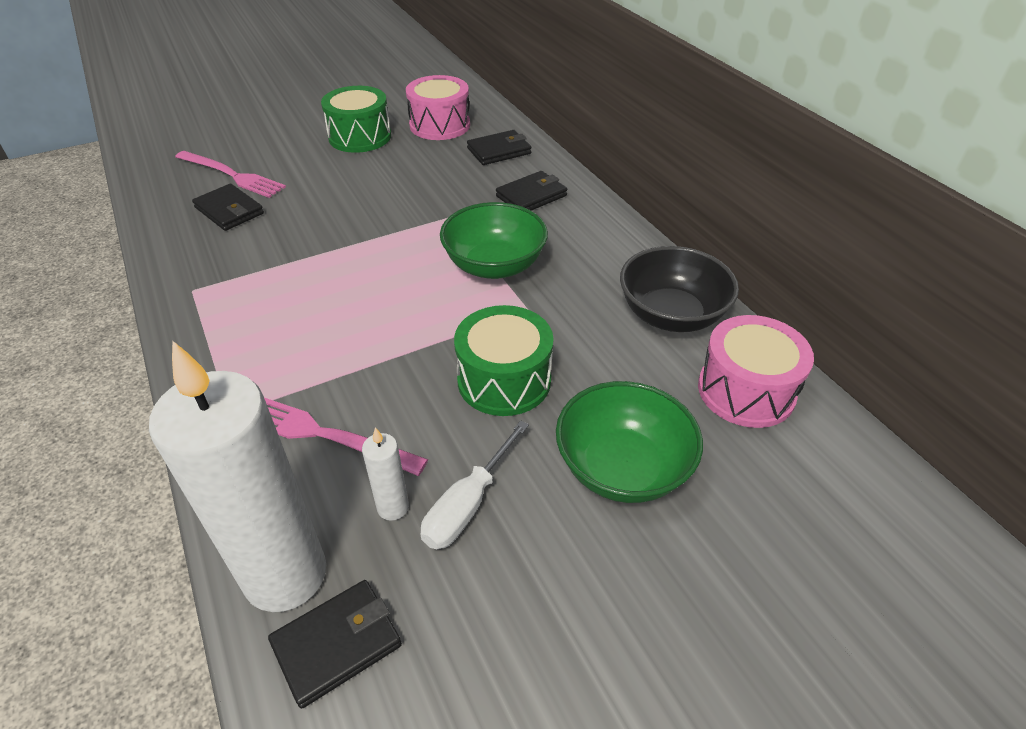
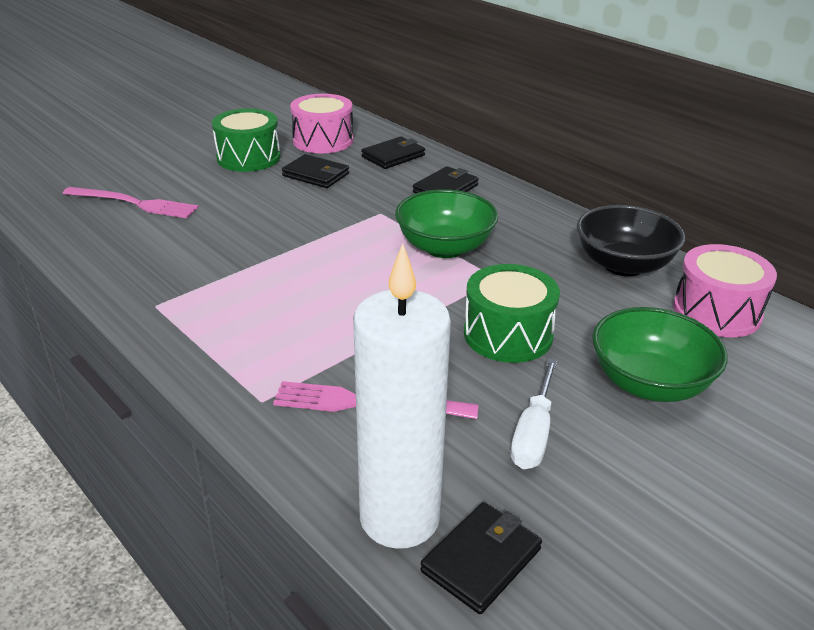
camera: 15 degrees left, 10 degrees down
black wallet [192,184,264,231] -> black wallet moved to [282,154,349,188]
white candle [362,427,409,521] -> none

